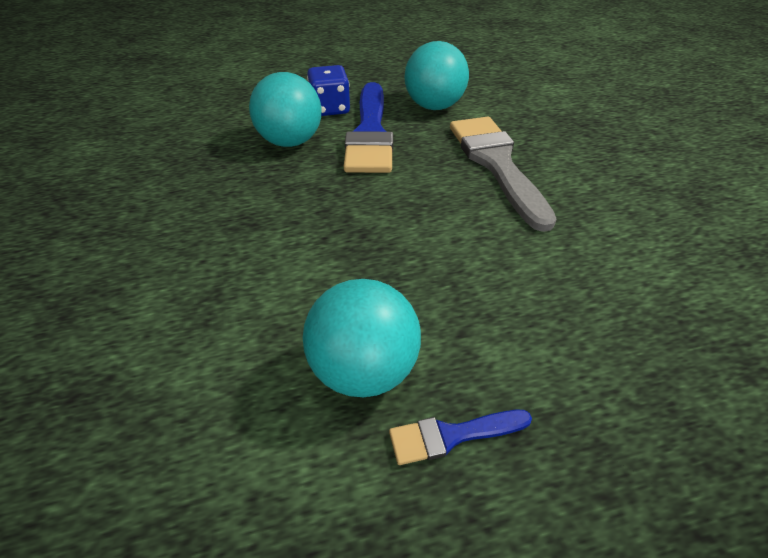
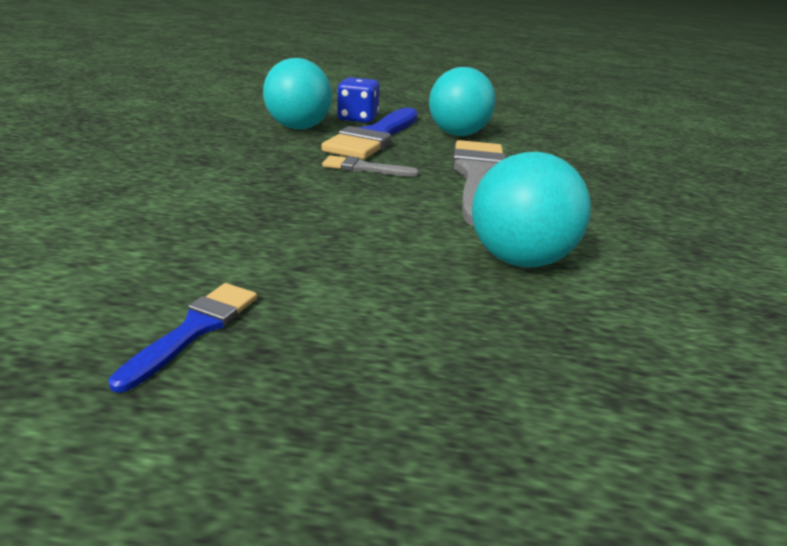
camera: 20 degrees right, 15 degrees down
turquoise ball [303,279,421,397] -> turquoise ball moved to [472,152,591,267]
blue brush [389,410,532,465] -> blue brush turned 105 degrees clockwise [109,283,257,393]
none -> grey brush [322,155,419,177]

